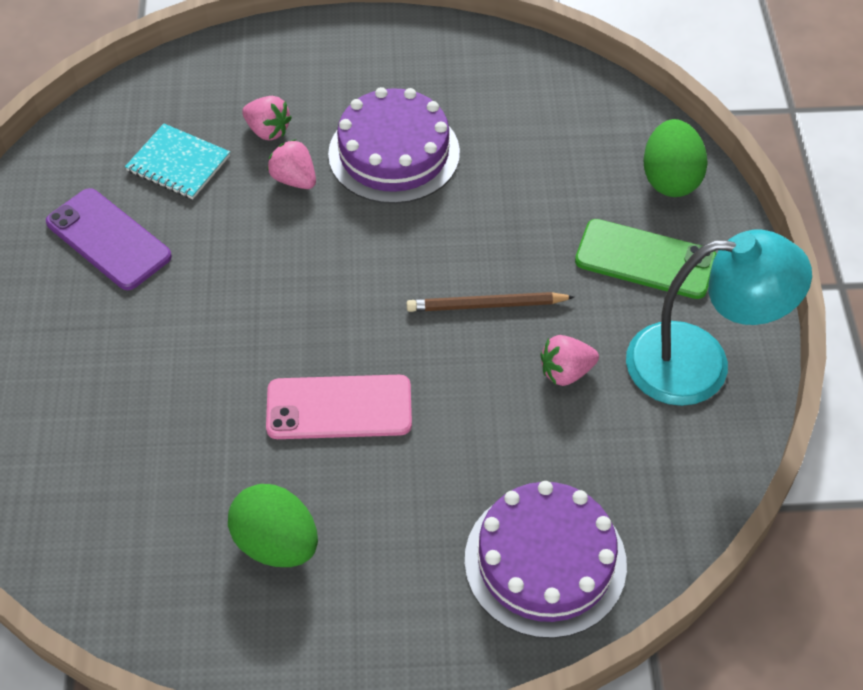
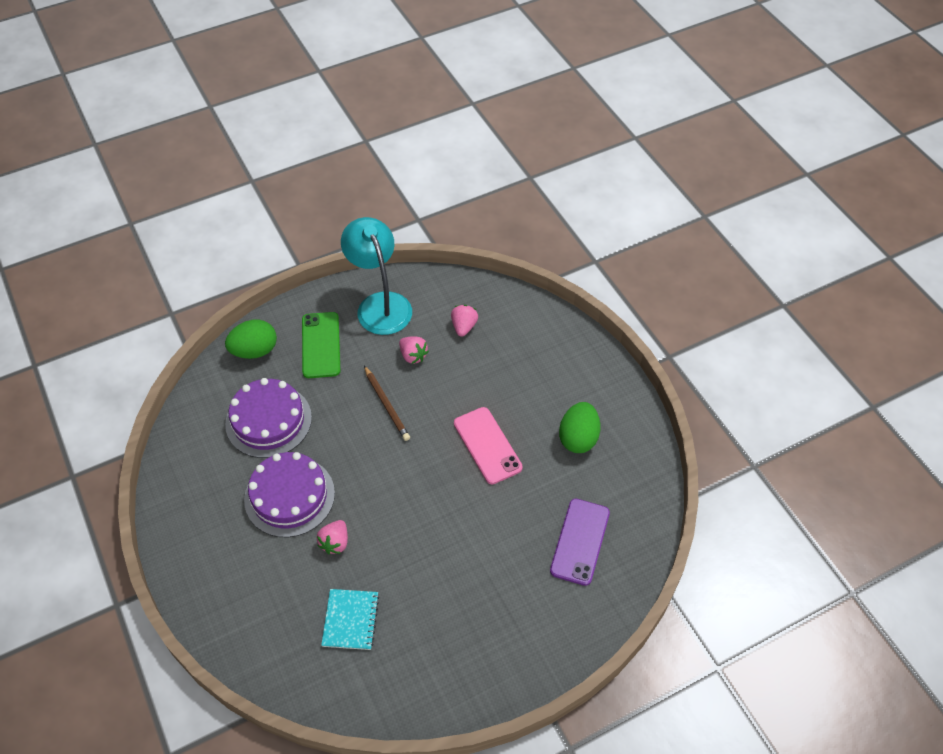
camera: 115 degrees left, 0 degrees up
purple phone [46,188,172,290] -> purple phone moved to [550,499,610,586]
pink strawberry [242,96,292,140] -> pink strawberry moved to [451,305,478,337]
purple cake [465,481,627,638] -> purple cake moved to [225,378,312,458]

